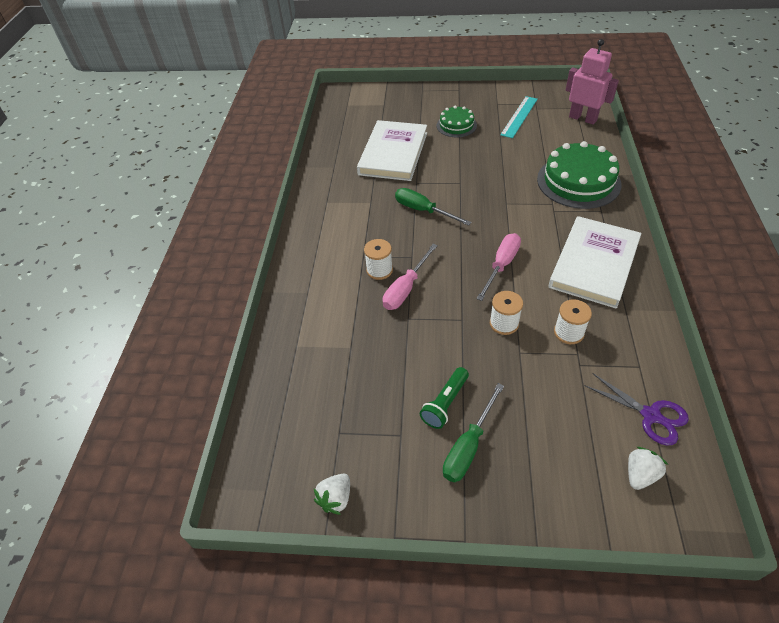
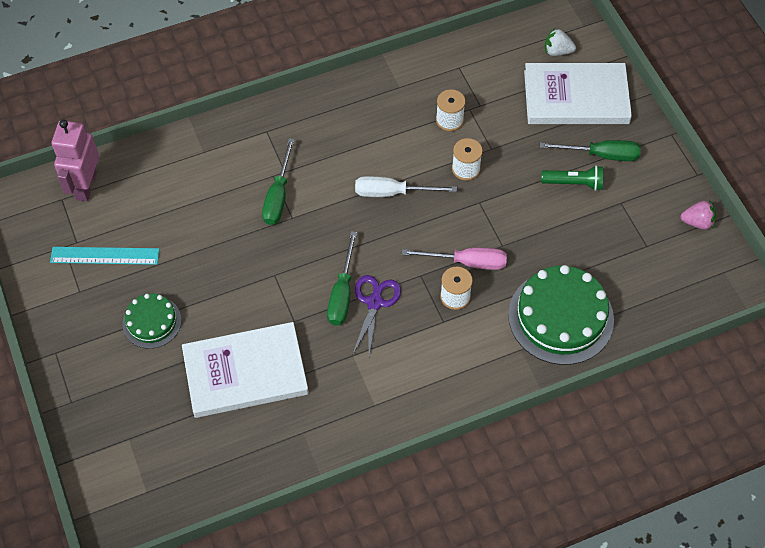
camera: 120 degrees left, 10 degrees up
white strawberry [314,473,350,515] -> pink strawberry [680,200,716,230]
pink screwdriver [476,233,521,301] -> white screwdriver [355,176,457,197]
green cake [537,141,621,209] -> green cake moved to [508,265,614,365]
white book [549,216,641,309] -> white book moved to [524,63,632,124]
purple scissors [584,373,689,446] -> purple scissors moved to [353,275,401,356]
none -> green screwdriver [262,138,295,225]

